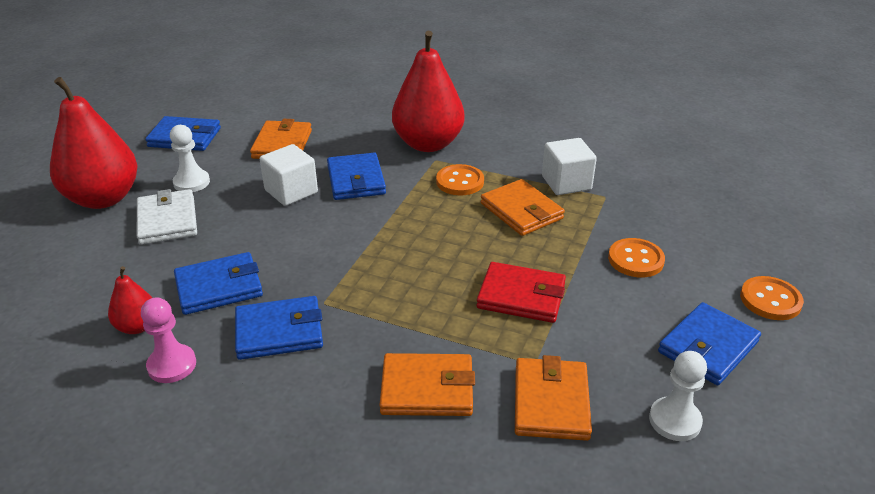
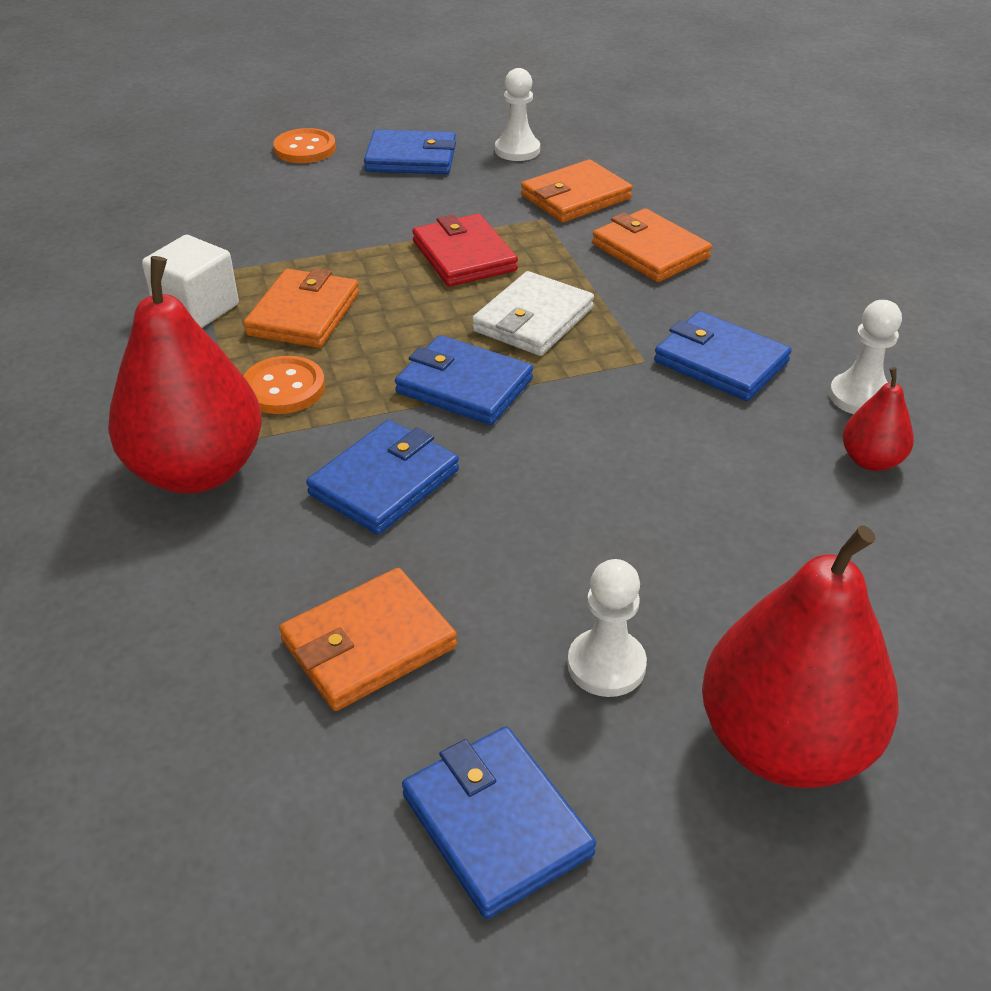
camera: 130 degrees left, 5 degrees up
white wallet [137,189,197,245] -> white wallet moved to [472,271,594,356]
pink pawn [141,298,196,383] -> white pawn [829,300,902,414]
blue wallet [174,252,263,315] -> blue wallet moved to [395,335,533,425]
white cube [260,144,318,206] -> none
orange button [608,238,665,277] -> none

